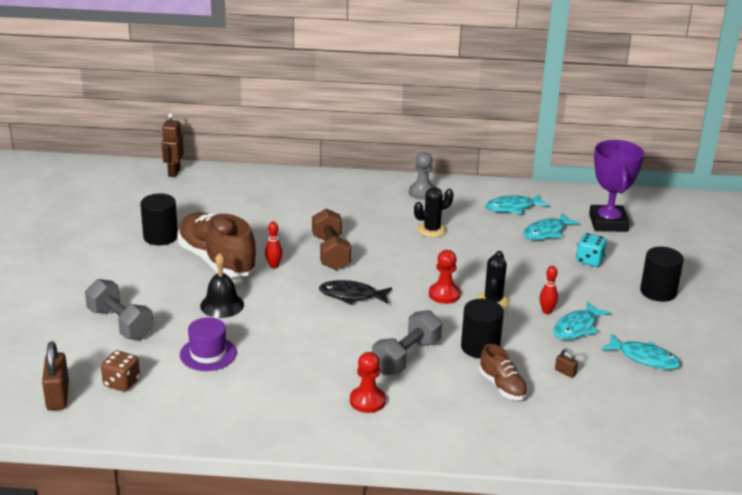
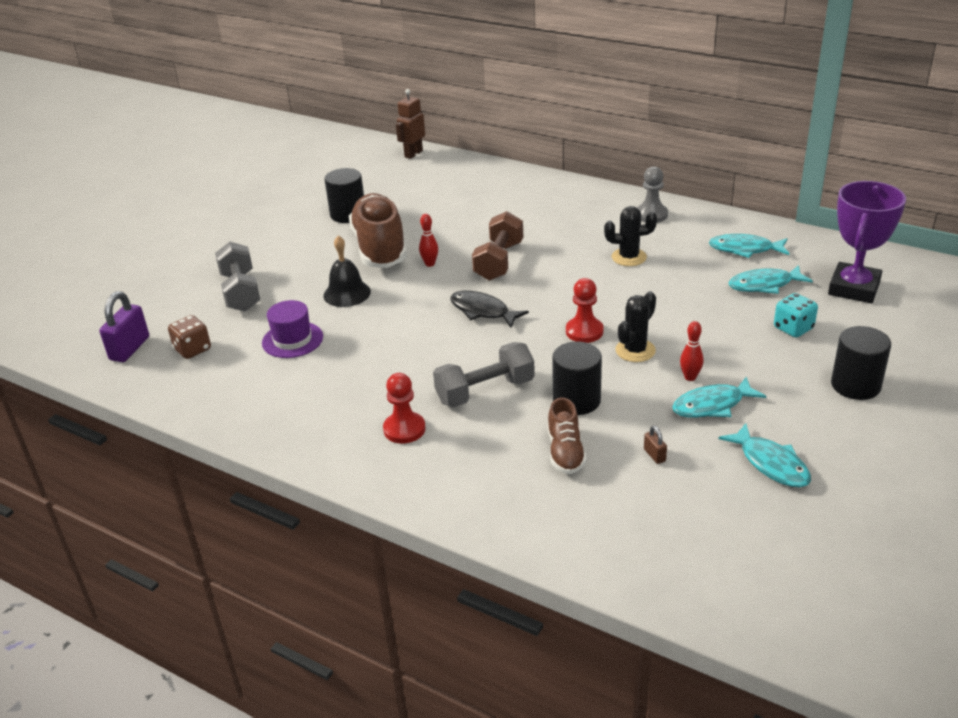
camera: 30 degrees right, 5 degrees up
brown padlock [42,341,69,410] -> purple padlock [99,291,149,362]

